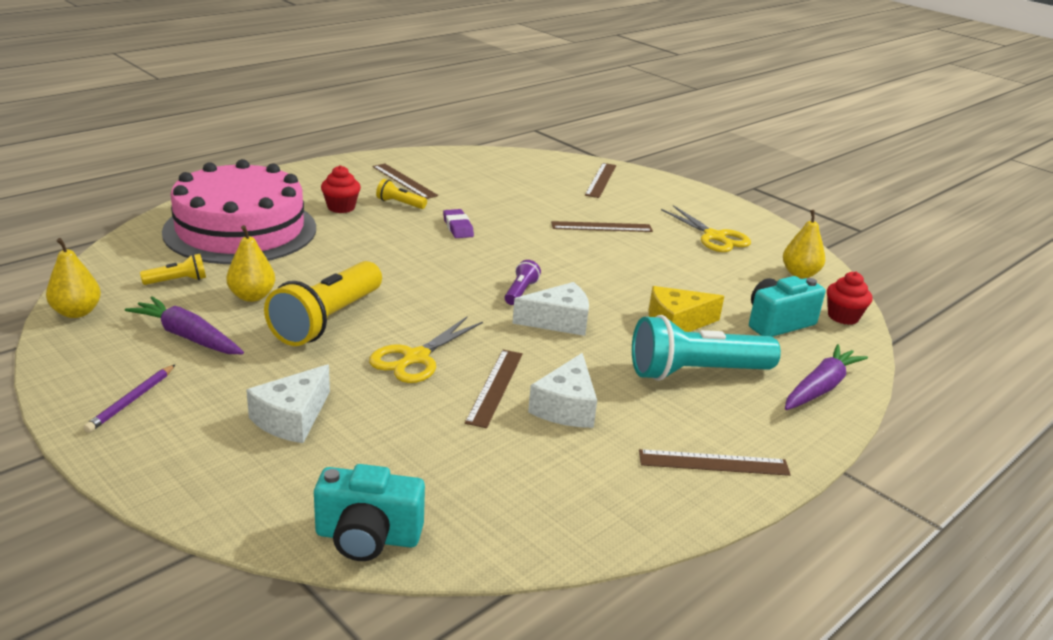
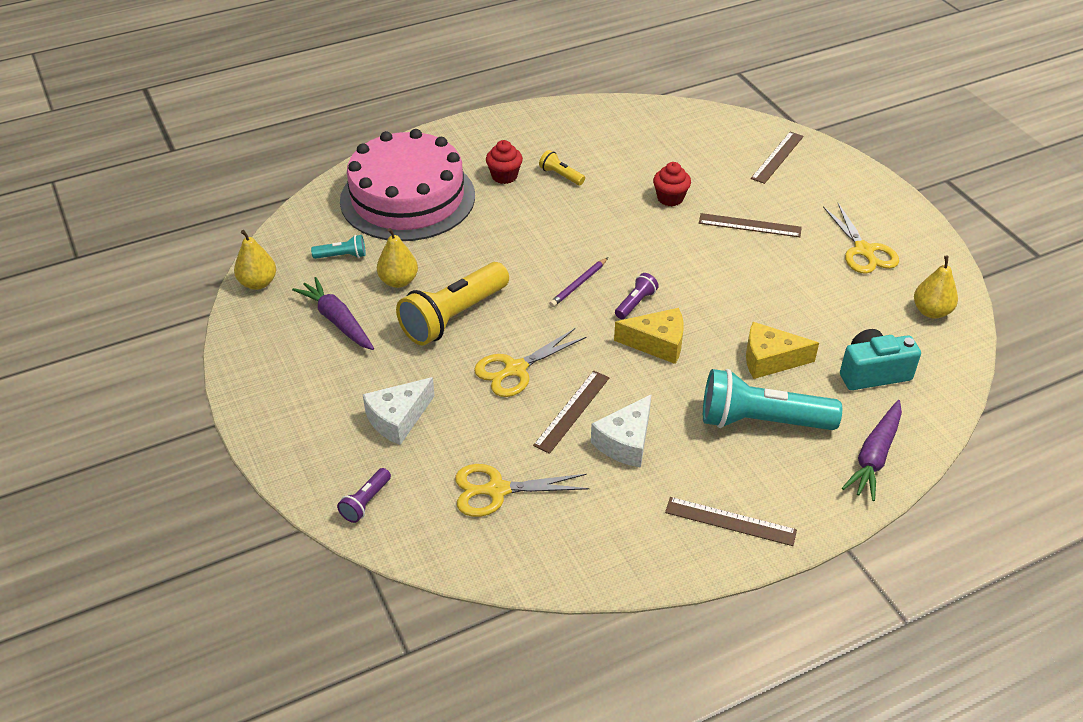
camera: 20 degrees right, 15 degrees up
purple pencil [83,365,175,433] -> purple pencil moved to [549,257,608,307]
yellow flashlight [140,254,206,285] -> turquoise flashlight [311,235,366,259]
turquoise camera [314,464,425,561] -> none
brown ruler [373,163,438,199] -> none
purple eraser [443,209,474,238] -> none
white cheese [512,282,589,336] -> yellow cheese [614,308,684,364]
purple carrot [785,344,868,410] -> purple carrot turned 150 degrees clockwise [842,400,902,501]
red cupcake [827,272,872,325] -> red cupcake moved to [653,162,691,206]
none -> purple flashlight [337,468,391,523]
none -> yellow scissors [455,464,589,517]

